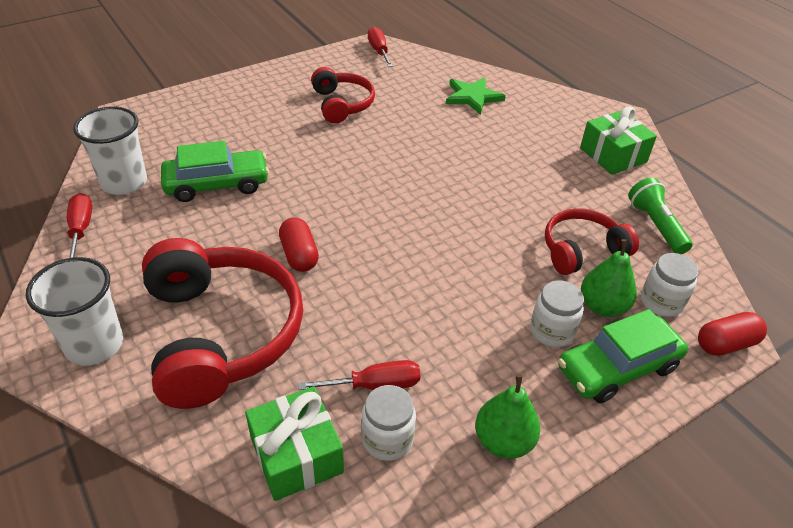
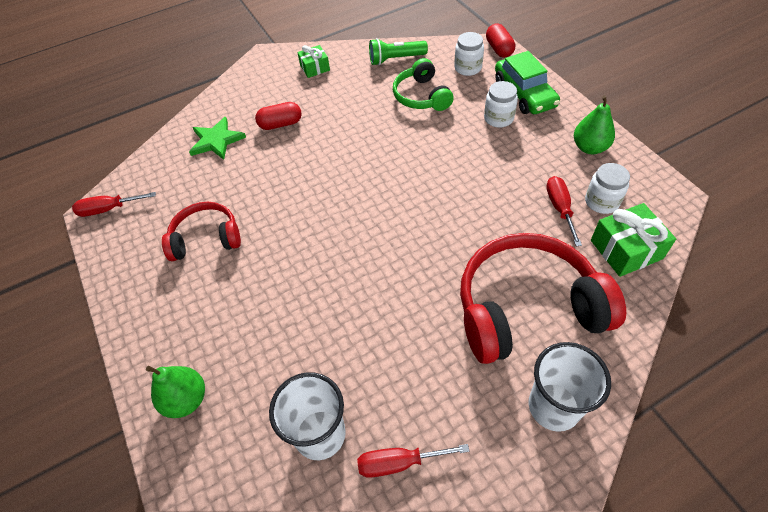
camera: 80 degrees left, 10 degrees up
green car [161,141,269,202] -> none
red capsule [279,217,319,272] -> red capsule moved to [255,102,302,130]
red headphones [545,208,639,275] -> green headphones [393,58,454,111]
green gift [580,106,657,175] -> green gift [297,45,330,78], size x0.63
green pear [581,239,637,317] -> green pear moved to [146,366,205,418]

